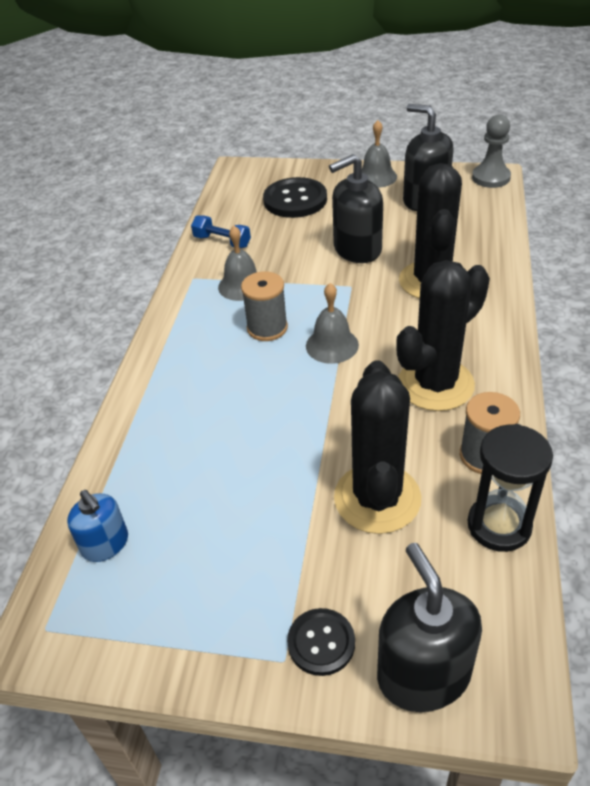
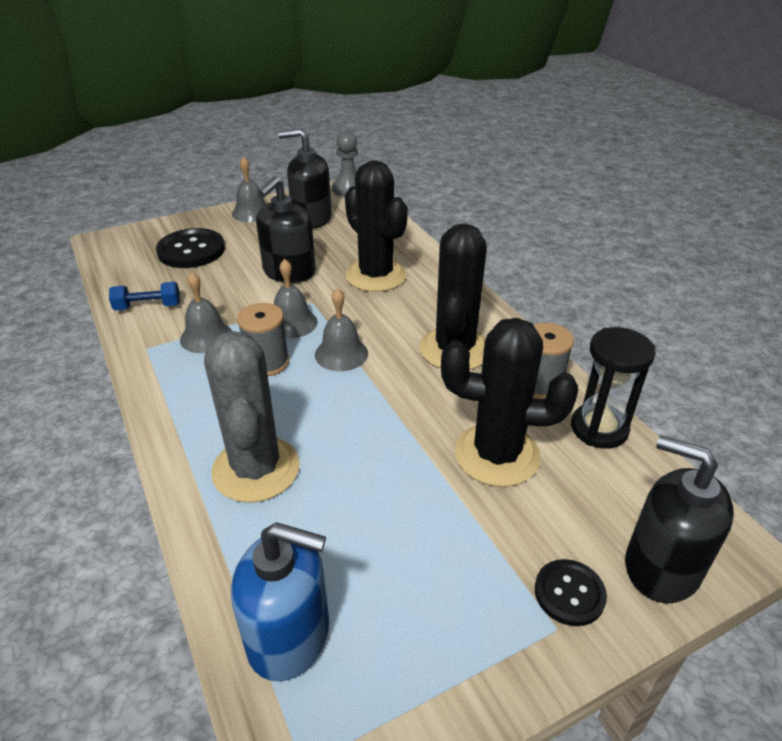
camera: 40 degrees left, 5 degrees down
blue soap dispenser [67,490,128,562] -> blue soap dispenser [231,522,329,681], size x1.63
black cactus [334,360,421,534] -> black cactus turned 45 degrees counterclockwise [441,318,578,487]
none -> grey cactus [204,331,299,503]
none -> grey bell [274,259,318,339]

